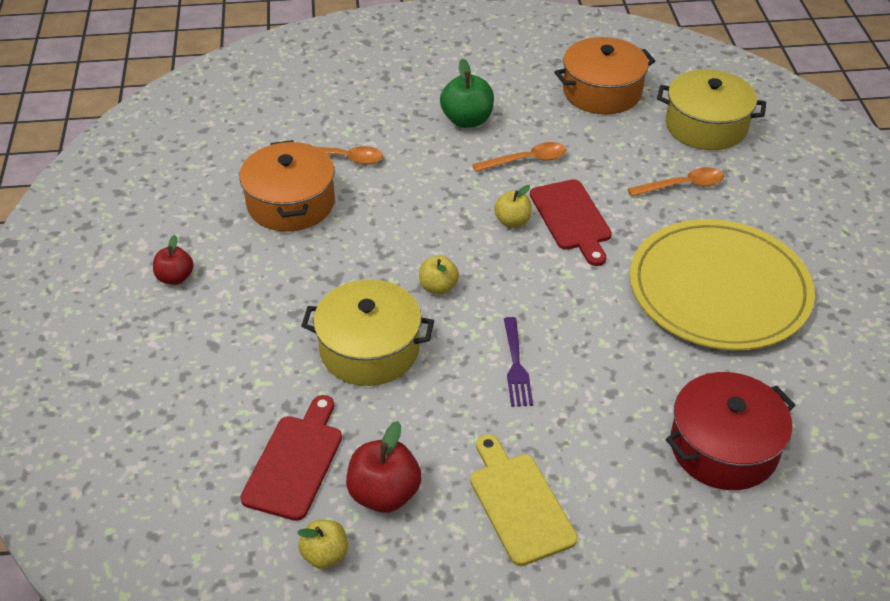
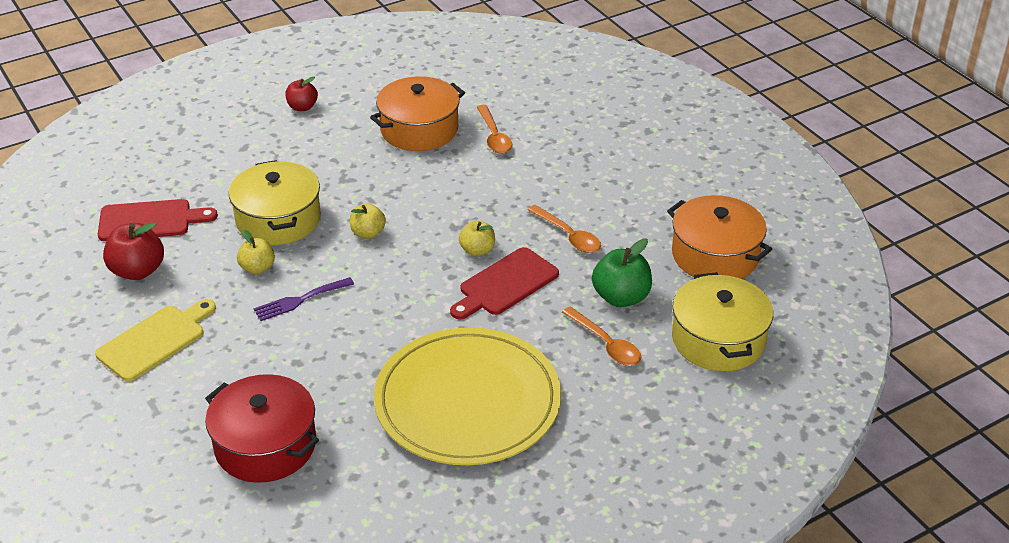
camera: 65 degrees right, 5 degrees down
yellow apple [297,520,348,569] -> yellow apple moved to [237,230,275,274]
green apple [440,58,494,128] -> green apple moved to [592,239,652,307]

